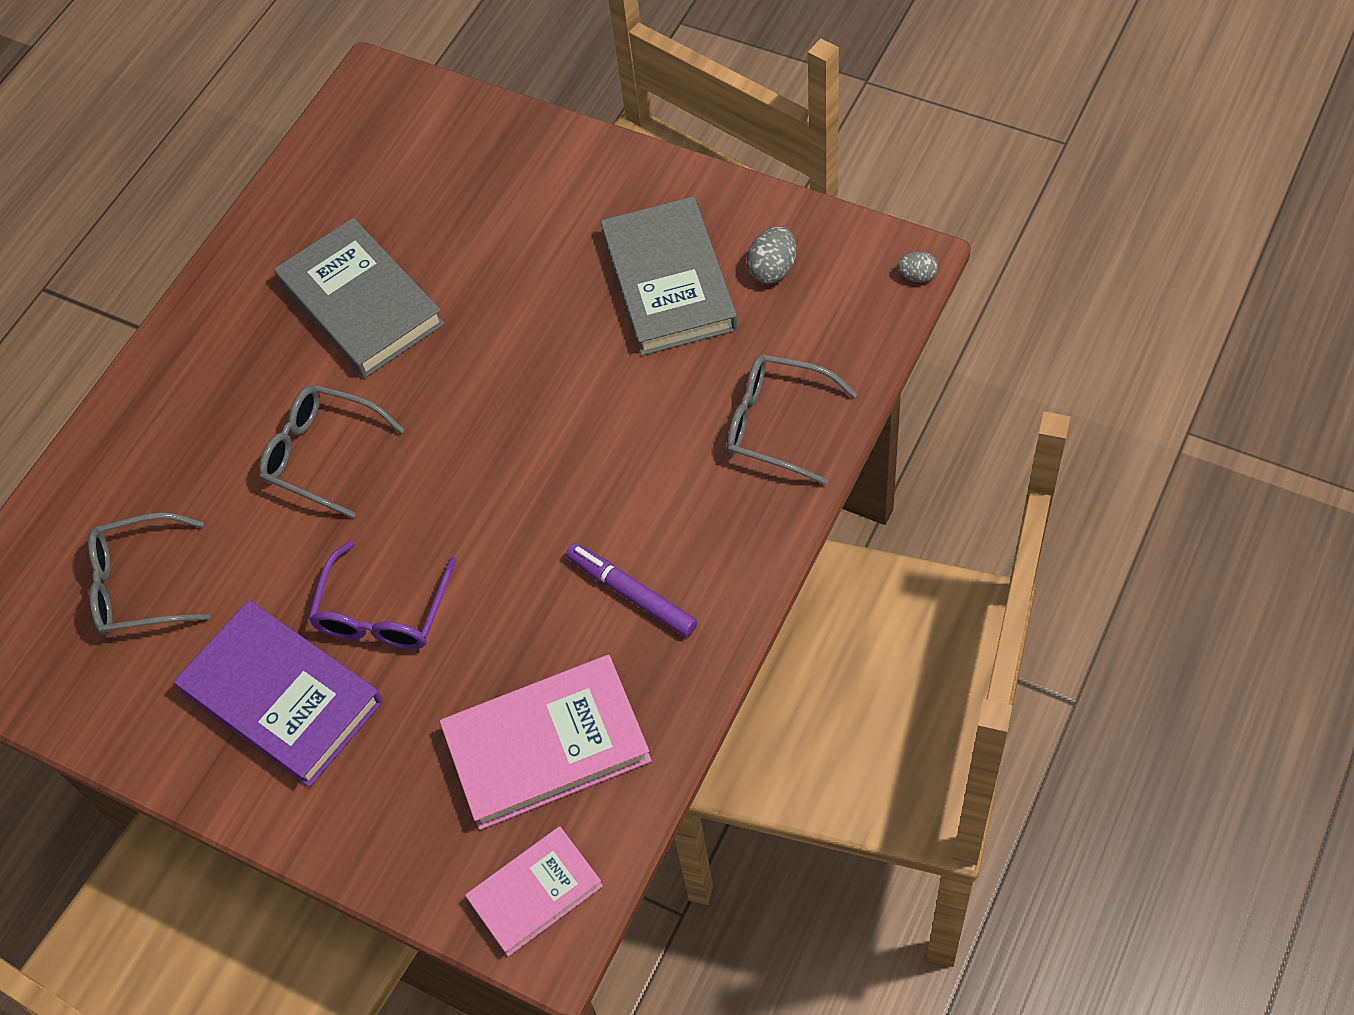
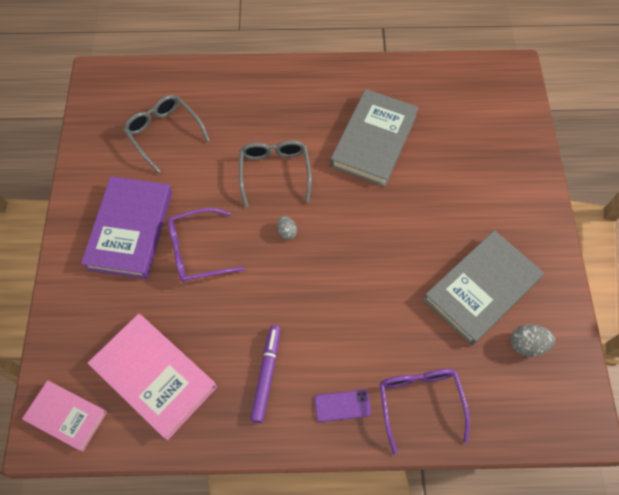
camera: 55 degrees right, 5 degrees up
grey glasses [727,354,857,485] -> purple glasses [379,369,470,455]
grey egg [897,251,938,282] -> grey egg moved to [277,216,297,240]
none -> purple phone [314,390,371,422]

